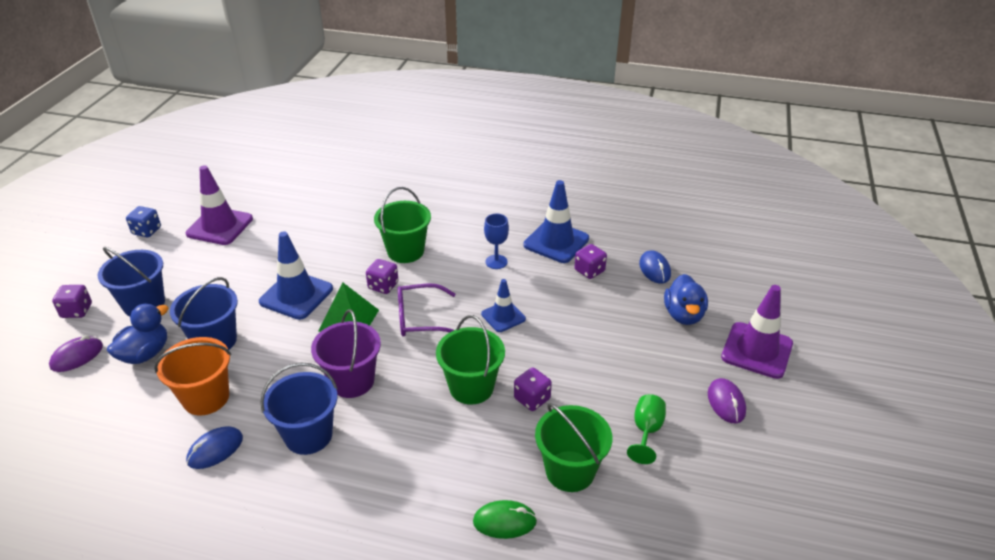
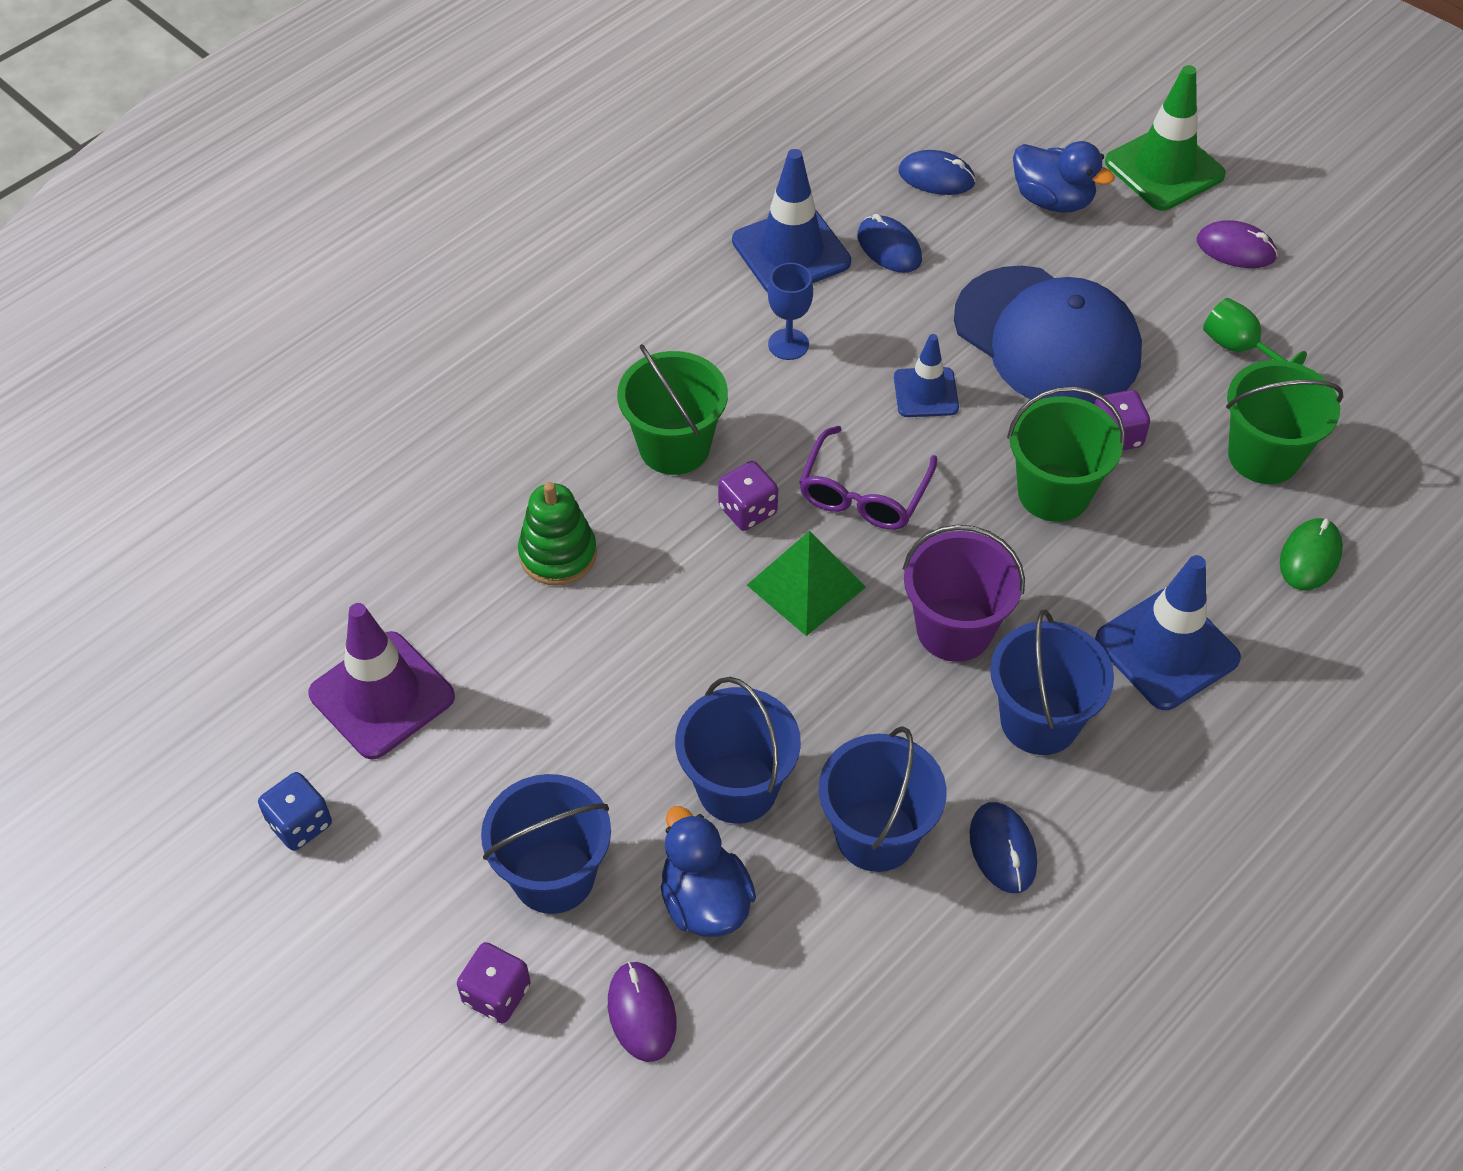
camera: 60 degrees left, 15 degrees up
orange bucket [154,337,231,415] -> blue bucket [819,726,946,872]
blue traffic cone [259,231,333,320] -> blue traffic cone moved to [1095,555,1241,710]
purple dice [575,244,607,279] -> blue mouse [857,214,922,273]
purple traffic cone [721,285,793,379] -> green traffic cone [1105,65,1226,210]
none -> green stacking toy [518,482,597,586]
none -> blue cap [954,266,1142,404]

